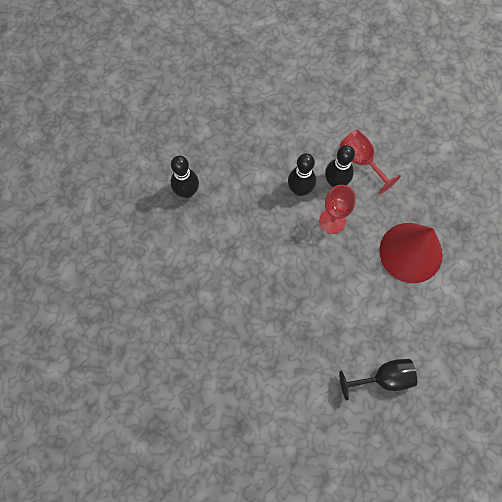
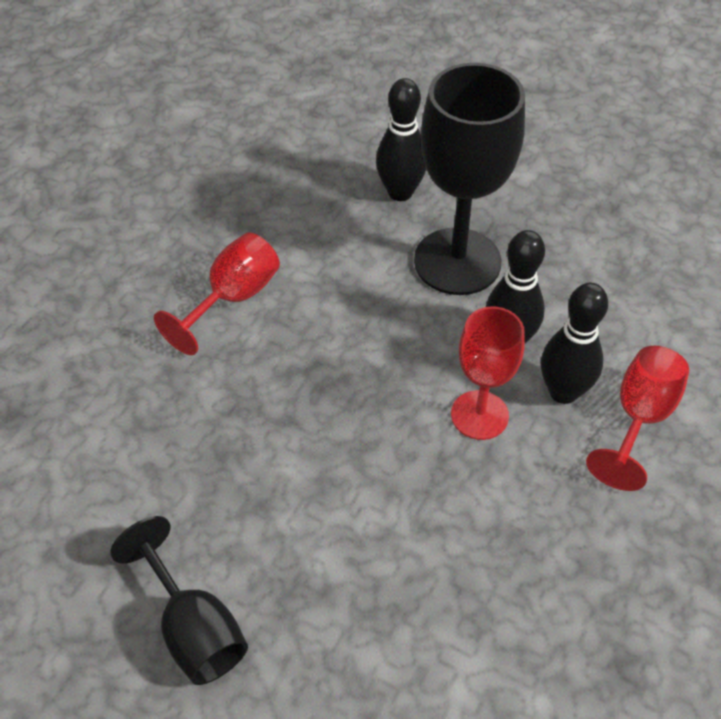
camera: 65 degrees right, 20 degrees down
red cone [379,223,443,283] -> none
none -> red goblet [154,232,280,355]
none -> black goblet [414,63,525,295]

